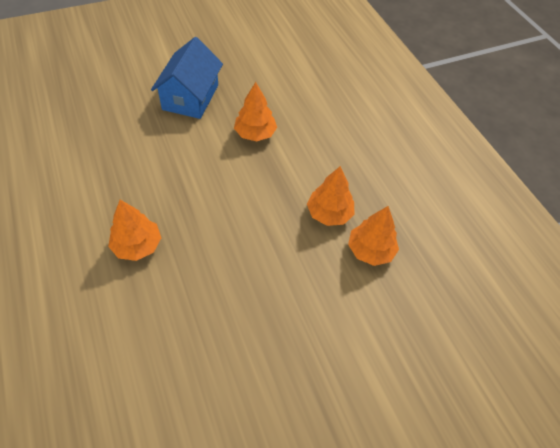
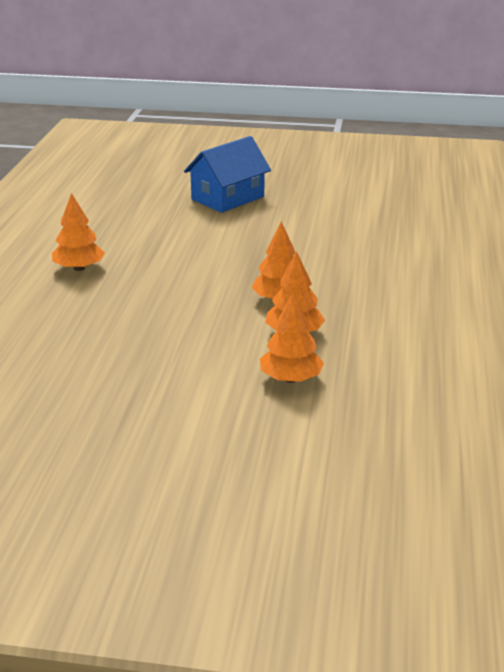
camera: 35 degrees right, 25 degrees down
orange tree [234,82,277,141] -> orange tree moved to [260,293,324,383]

